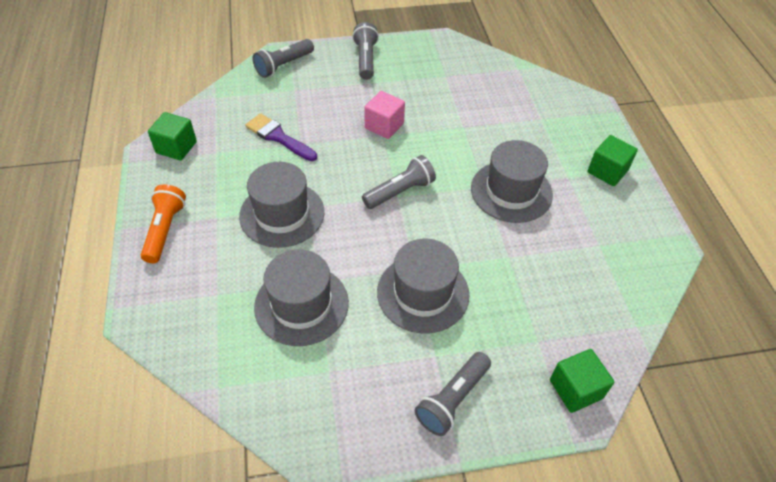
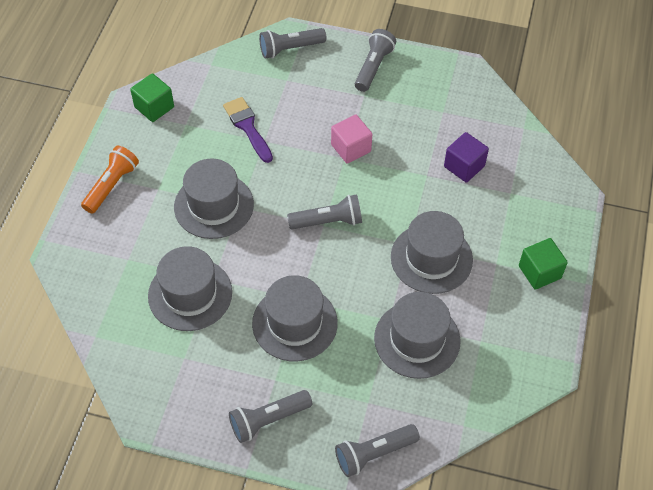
camera: 25 degrees right, 5 degrees up
green cube [550,349,614,413] -> grey flashlight [335,424,420,477]
none -> grey hat [374,292,461,379]
none -> purple cube [444,132,489,183]

